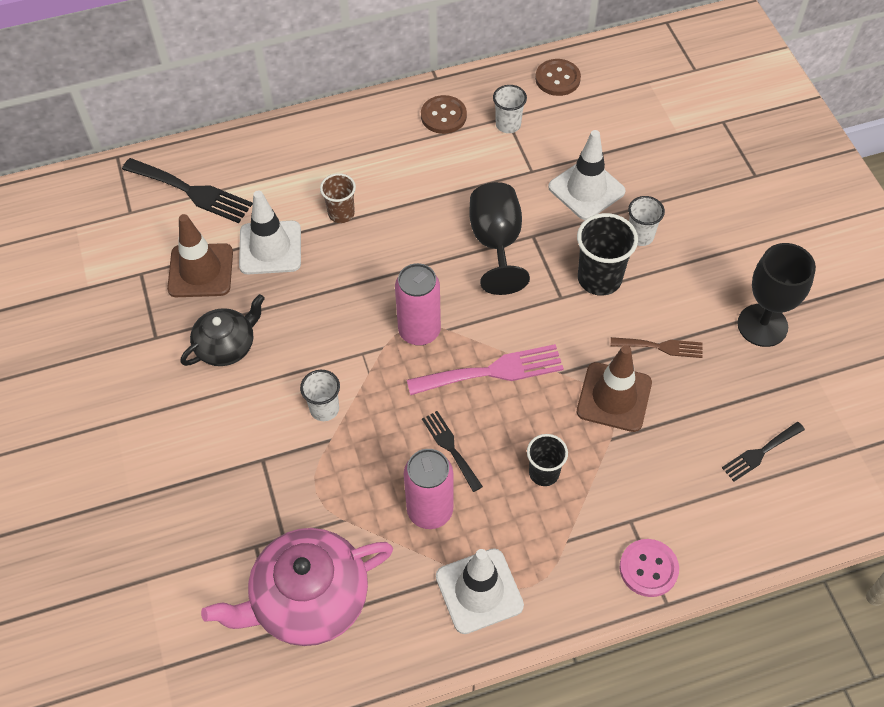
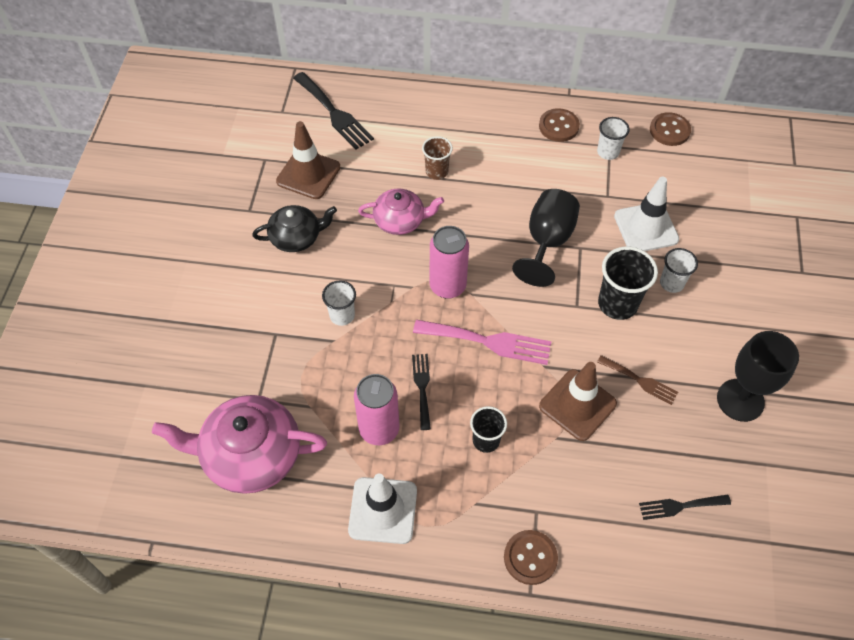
camera: 25 degrees right, 0 degrees up
white traffic cone [239,191,301,274] -> none
pink button [620,539,679,597] -> brown button [504,530,558,585]
none -> pink teapot [358,188,444,235]

